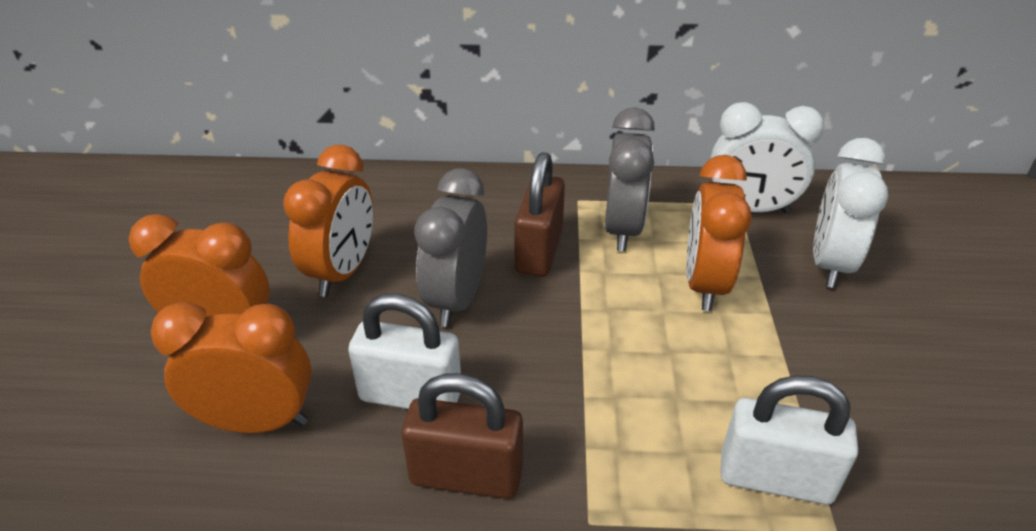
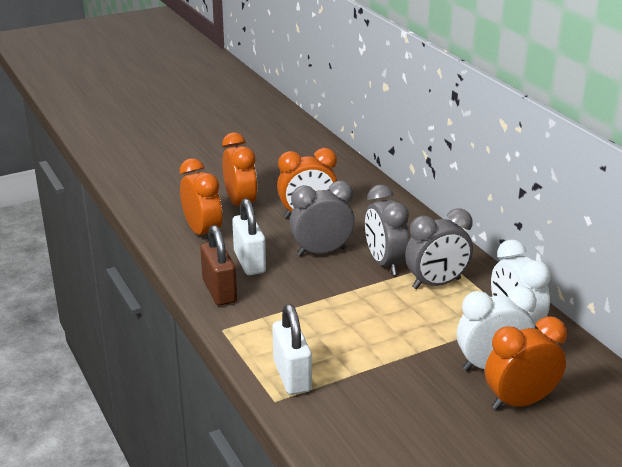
camera: 60 degrees right, 10 degrees down
brown padlock [515,152,565,277] -> grey clock [365,185,409,275]
orange clock [686,155,751,311] -> orange clock moved to [485,316,567,410]

